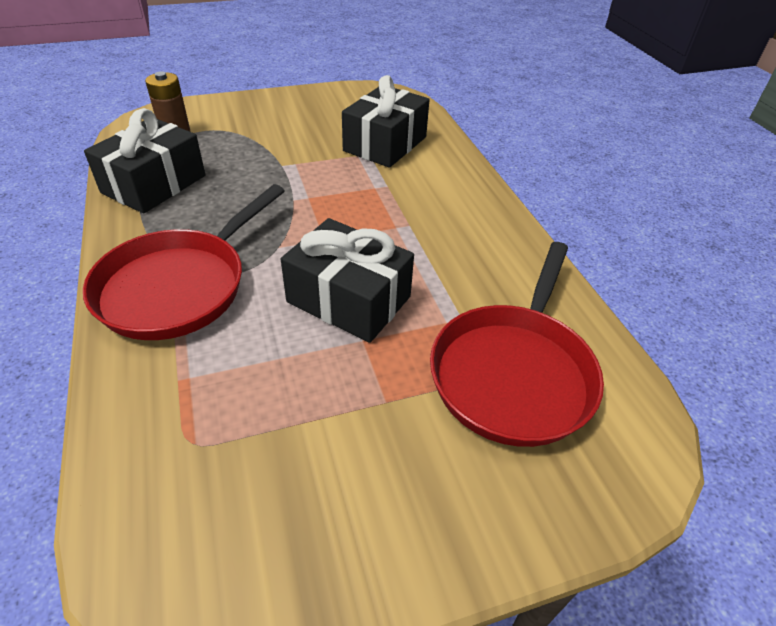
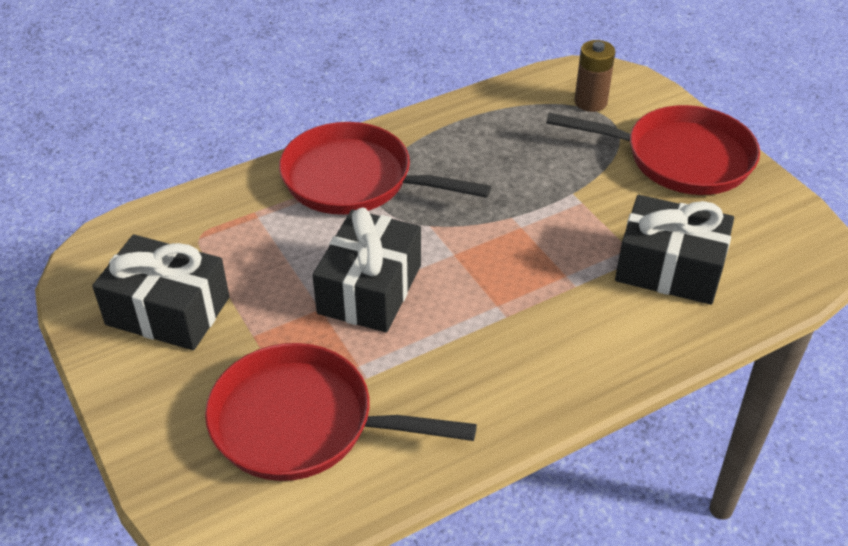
camera: 80 degrees right, 0 degrees up
black gift [84,108,205,213] -> black gift moved to [92,235,229,350]
none -> red pan [546,105,760,195]

